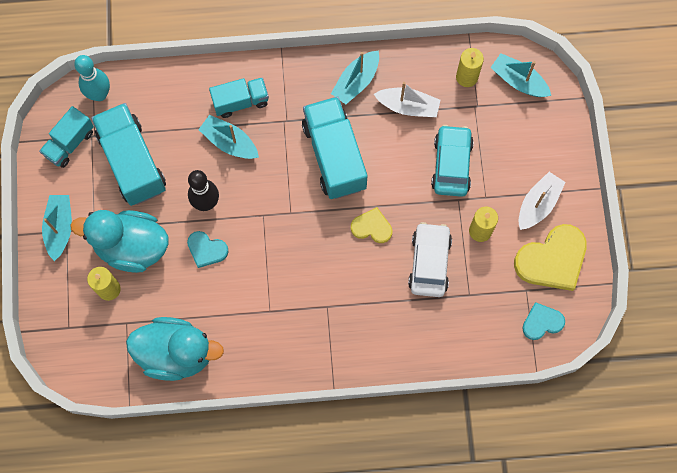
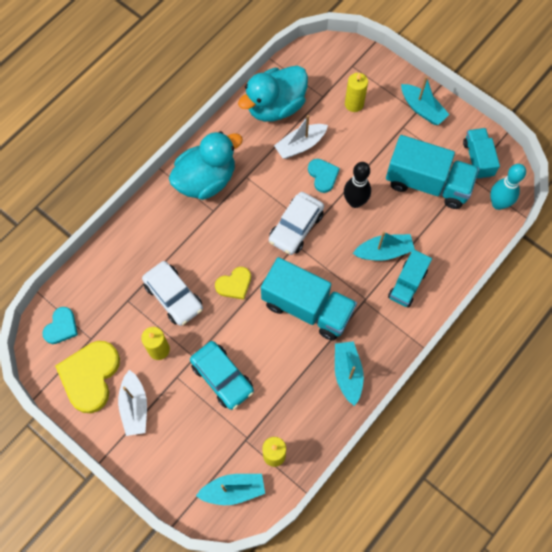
camera: 135 degrees right, 5 degrees down
turquoise duck [70,210,169,273] -> turquoise duck moved to [169,131,243,200]
turquoise heart [187,231,229,268] -> turquoise heart turned 90 degrees clockwise [308,159,340,193]
white boat [374,82,440,117] -> white boat moved to [274,115,328,159]
none -> white car [269,192,324,255]

